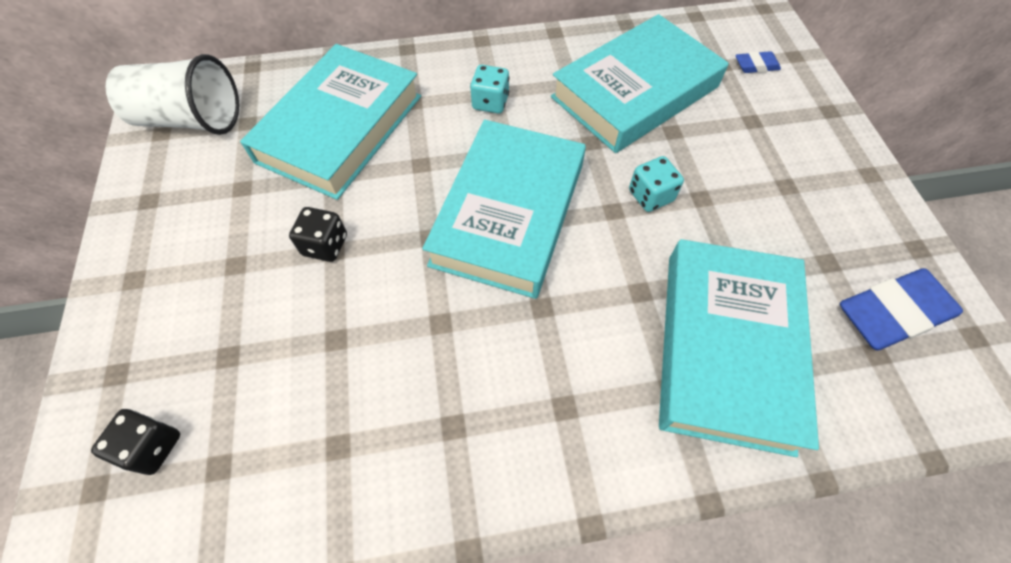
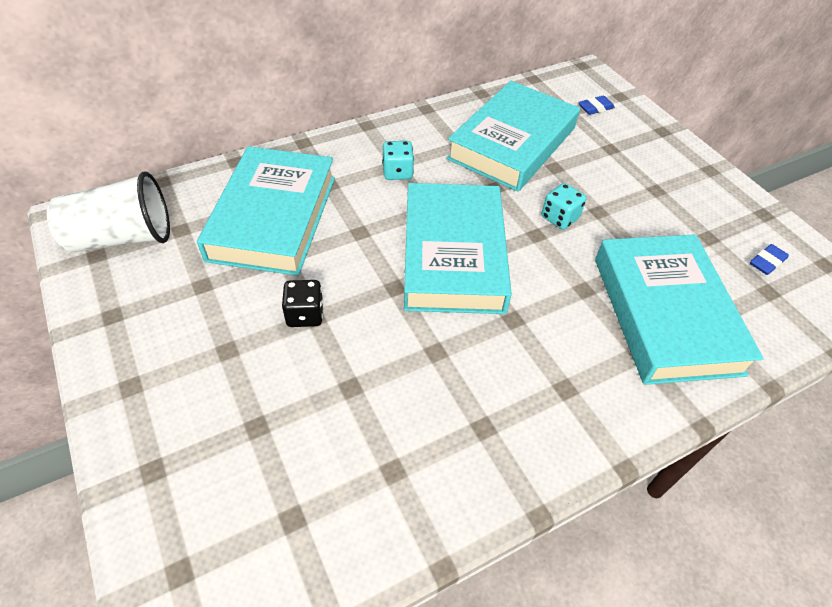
camera: 20 degrees left, 10 degrees down
black dice [91,409,180,475] -> none
blue eraser [840,268,963,351] -> blue eraser [750,244,789,275], size x0.48

